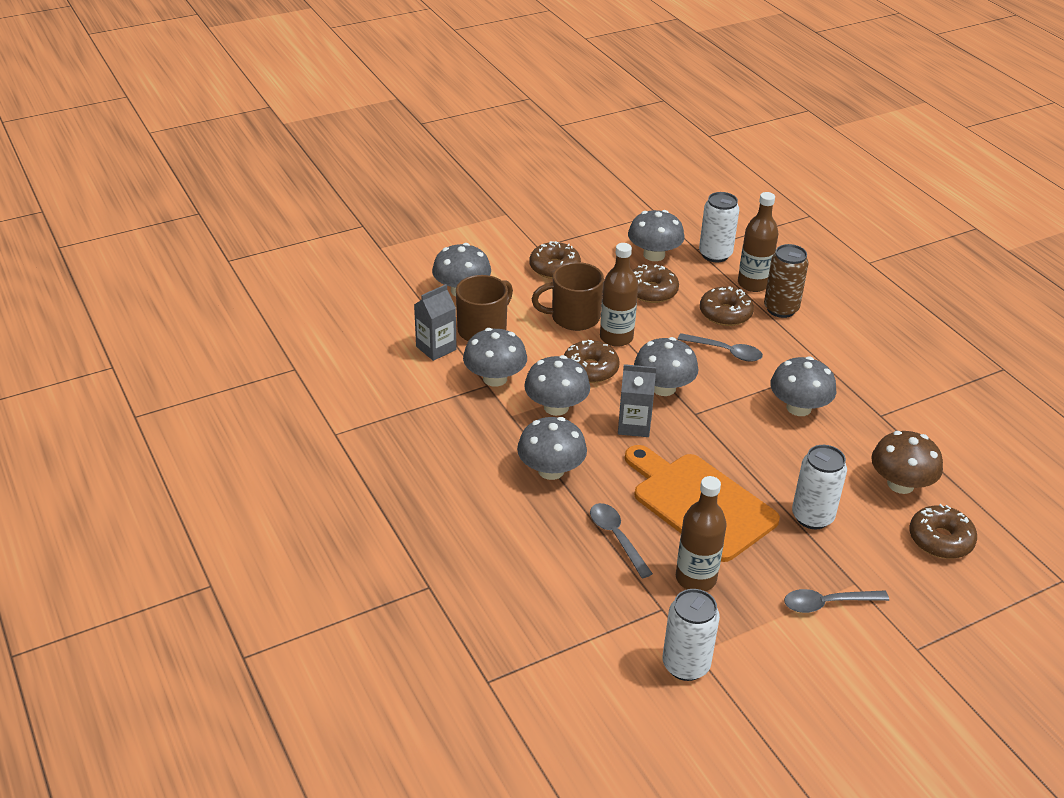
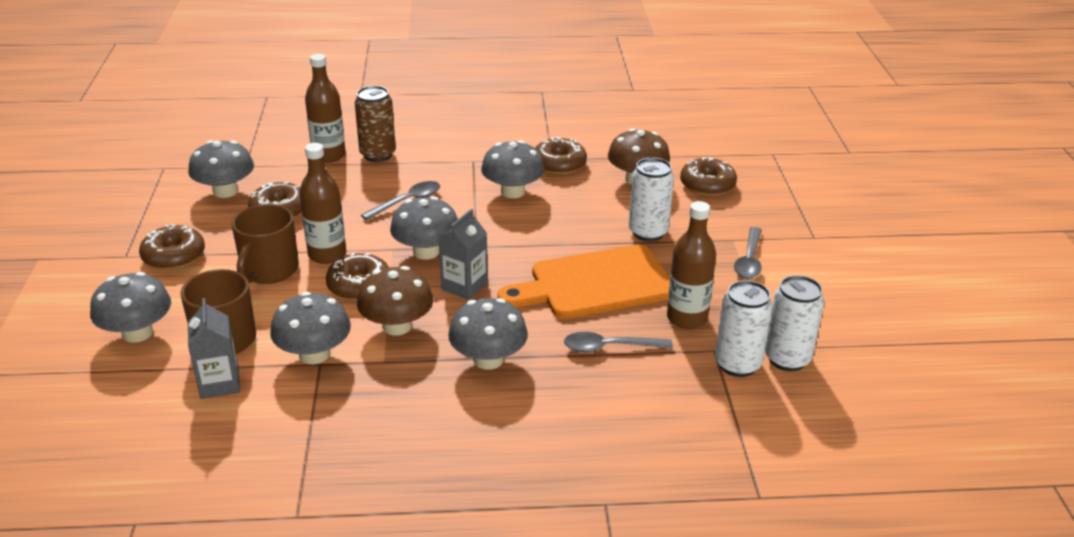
camera: 65 degrees left, 5 degrees down
grey mushroom [524,355,590,416] -> brown mushroom [357,266,433,336]
white can [699,192,739,262] -> white can moved to [715,280,773,377]
brown donut [700,286,754,326] -> brown donut moved to [535,137,587,175]

